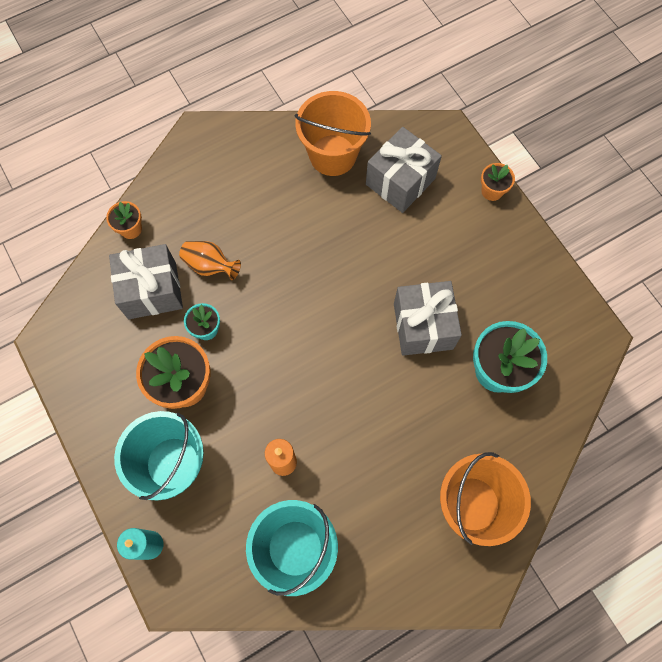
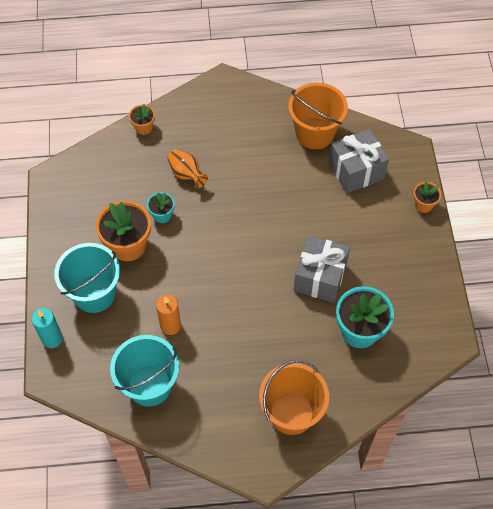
camera: 25 degrees right, 10 degrees down
grey gift [109,244,183,319] -> none

